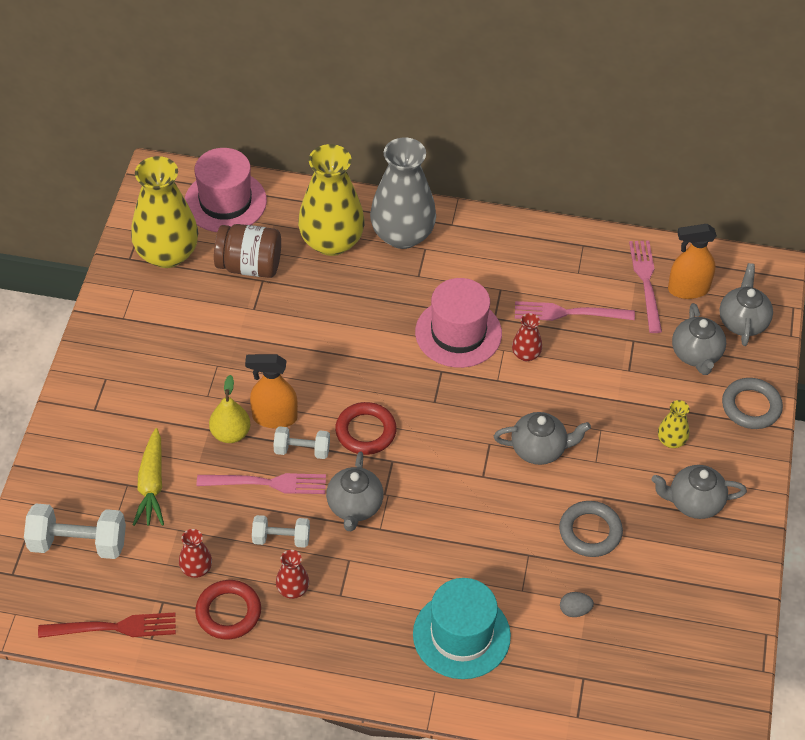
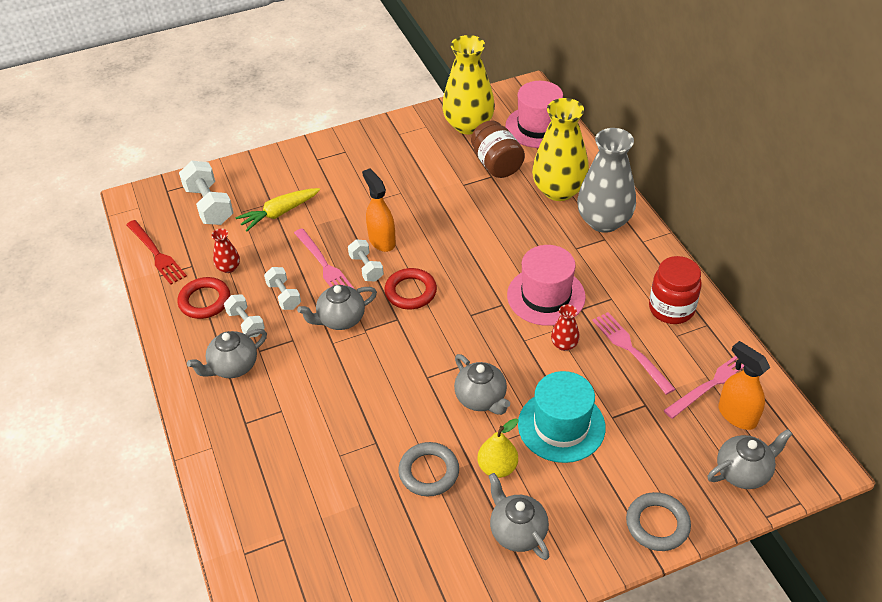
camera: 60 degrees right, 5 degrees down
yellow pear [209,375,250,443] -> yellow pear moved to [477,418,519,478]
red vase [276,550,309,599] -> white dumbbell [224,294,265,337]
turquoise hat [413,578,511,679] -> turquoise hat moved to [518,371,606,463]
grey egg [560,592,594,617] -> none
yellow vase [658,400,689,448] -> none
grey teapot [672,303,726,375] -> grey teapot moved to [187,329,267,378]
none -> red jar [649,256,702,324]

